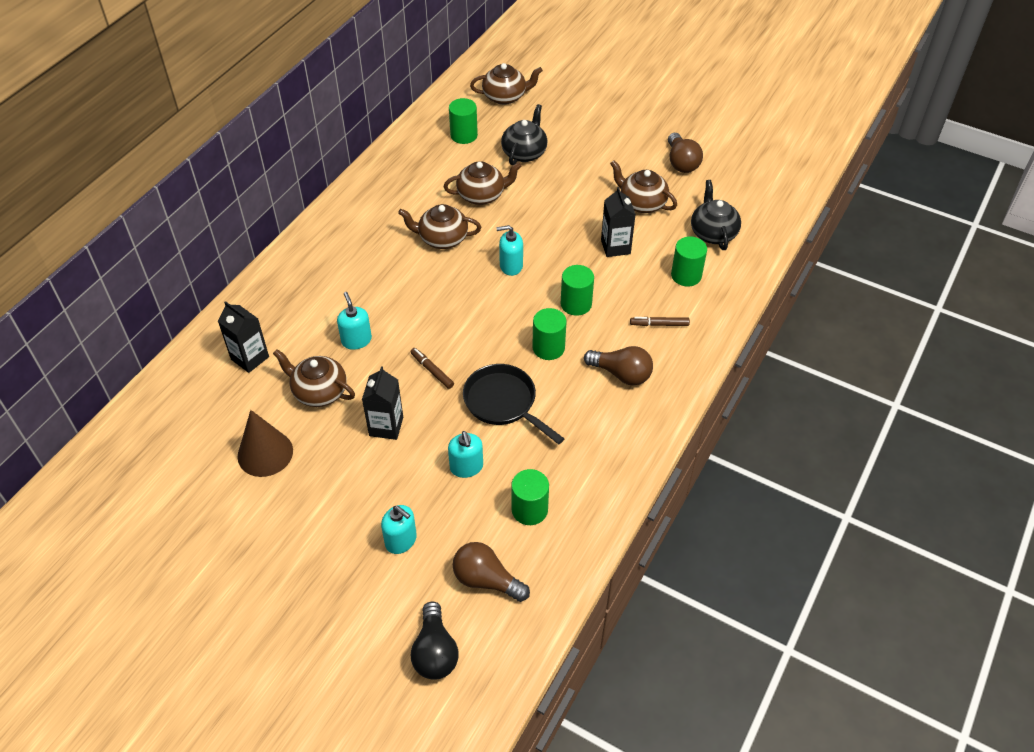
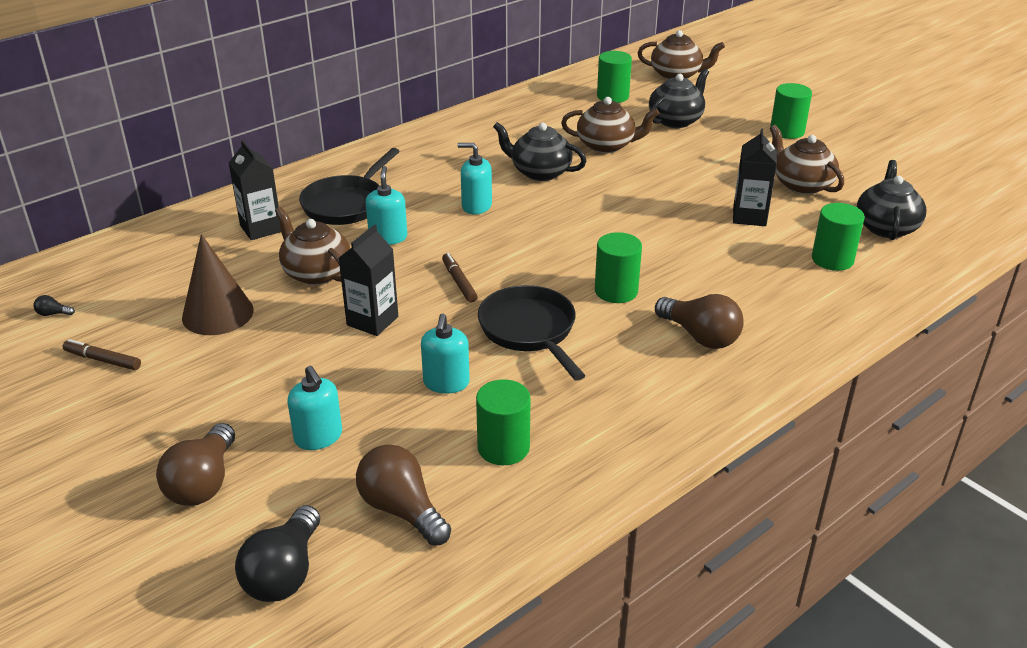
camera: 20 degrees right, 15 degrees down
brown teapot [398,204,481,249] -> black teapot [493,122,586,181]
turquoise soap dispenser [496,225,523,276] -> turquoise soap dispenser moved to [457,143,492,215]
green cylinder [561,265,594,316] -> green cylinder moved to [770,83,812,139]
brown marker [630,317,690,326] -> brown marker moved to [62,339,141,370]
brown light bulb [668,133,703,173] -> brown light bulb moved to [156,423,235,506]
none -> black light bulb [34,295,75,316]
none -> black pan [299,148,400,225]

